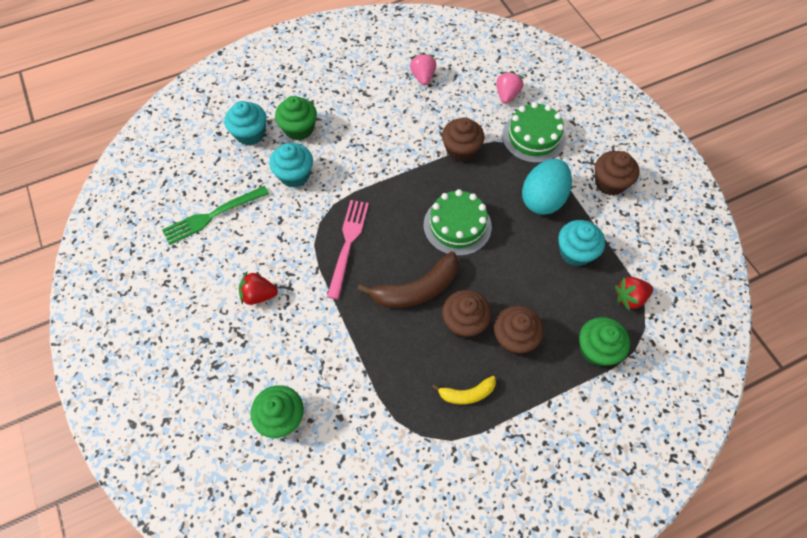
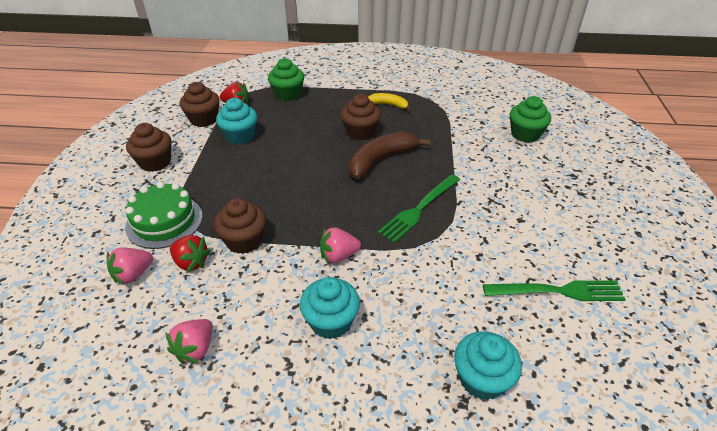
camera: 150 degrees left, 20 degrees down
red strawberry [239,272,278,305] -> red strawberry moved to [170,235,211,272]
turquoise cupcake [269,143,313,188] -> turquoise cupcake moved to [300,277,360,339]
green cupcake [275,96,317,140] -> none
pink fork [327,200,369,300] -> green fork [378,174,460,243]
brown banana [357,252,459,308] -> brown banana turned 45 degrees counterclockwise [349,132,430,179]
green cake [424,189,492,256] -> none
brown cupcake [494,306,544,355] -> brown cupcake moved to [180,82,220,127]
turquoise egg [522,159,572,215] -> none
none -> pink strawberry [320,227,361,264]

